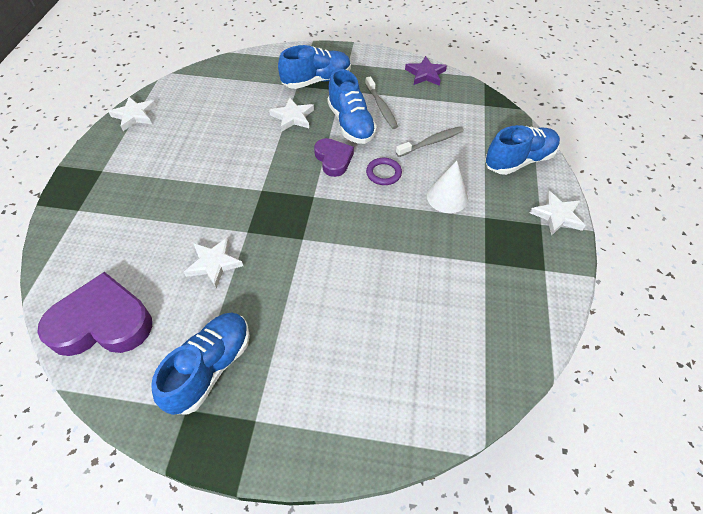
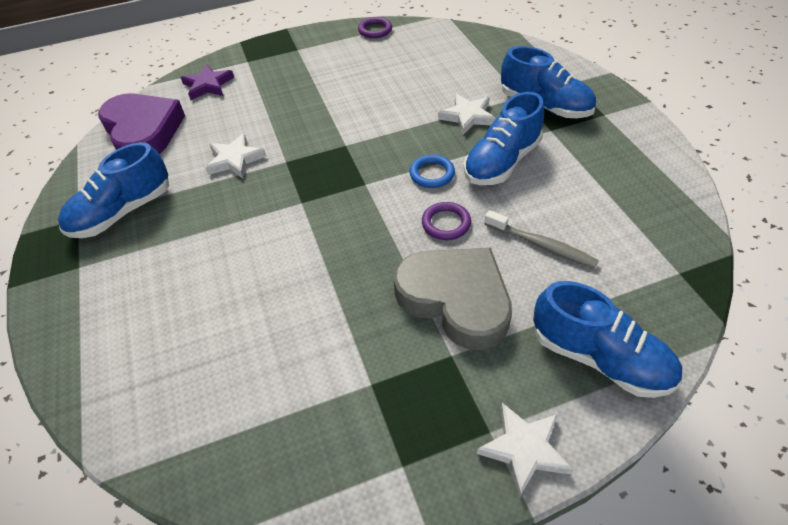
camera: 65 degrees right, 5 degrees down
white star [108,97,156,131] -> purple ring [358,17,392,38]
blue shoe [151,312,250,415] -> blue shoe turned 135 degrees clockwise [58,142,169,238]
purple heart [314,138,354,177] -> blue ring [409,155,455,188]
grey toothbrush [365,76,398,129] -> none
purple star [405,56,447,86] -> purple star moved to [180,64,234,100]
white cone [427,161,468,213] -> grey heart [394,248,512,350]

